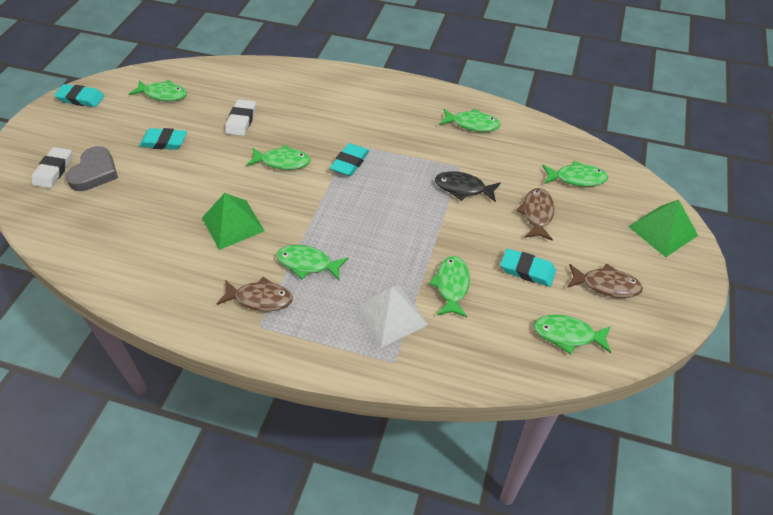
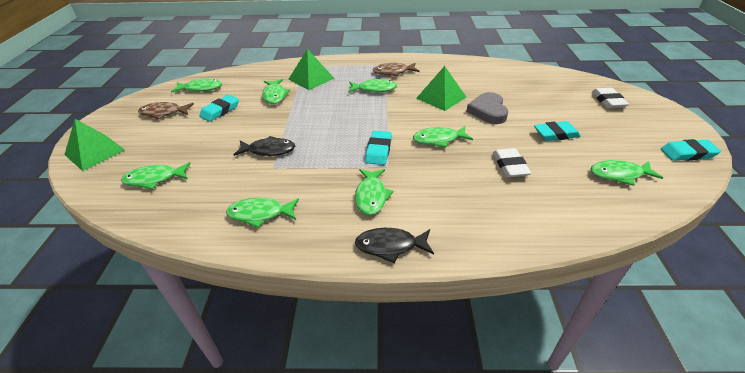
camera: 165 degrees right, 10 degrees down
grey heart [66,146,118,191] -> grey heart moved to [466,92,508,124]
white pyramid [356,287,428,347] -> green pyramid [289,49,335,90]
turquoise eraser [500,248,556,287] -> turquoise eraser turned 60 degrees counterclockwise [199,95,239,122]
brown fish [516,188,554,241] -> none
none -> green fish [355,169,393,215]
none -> black fish [355,228,434,263]

